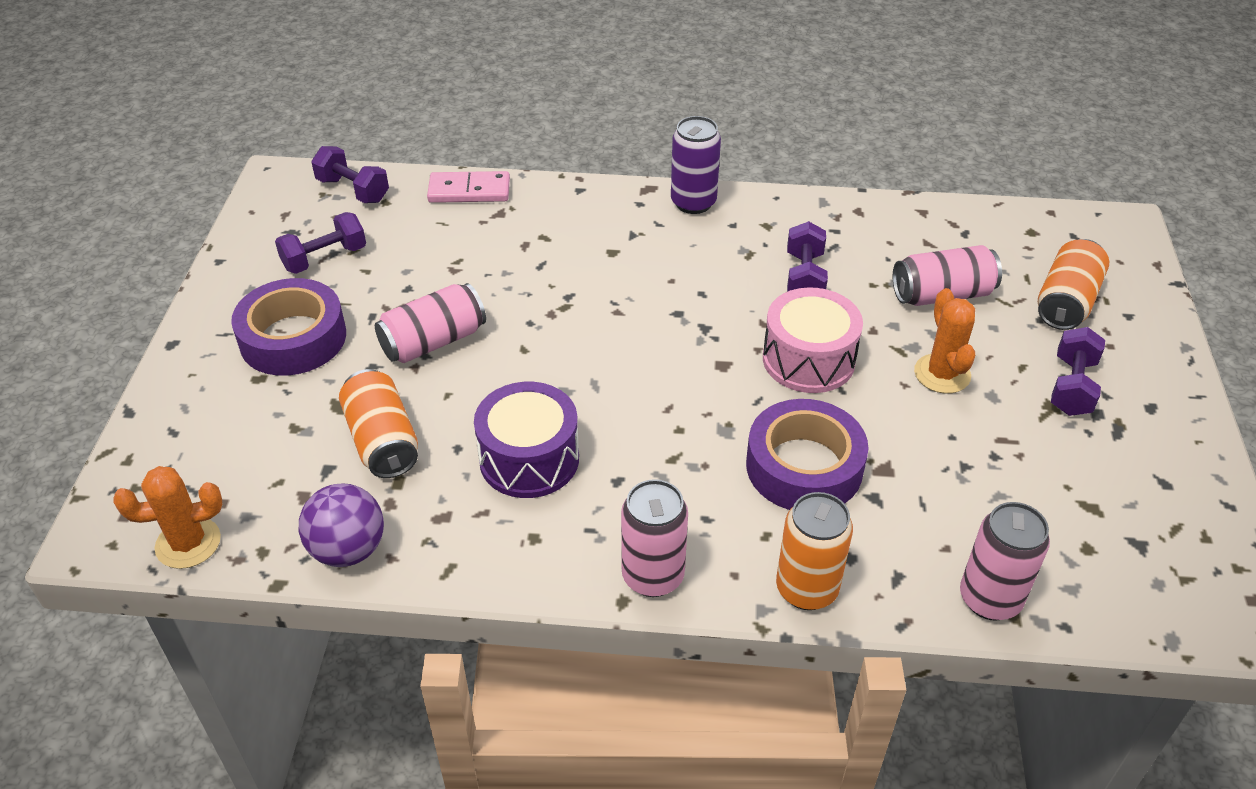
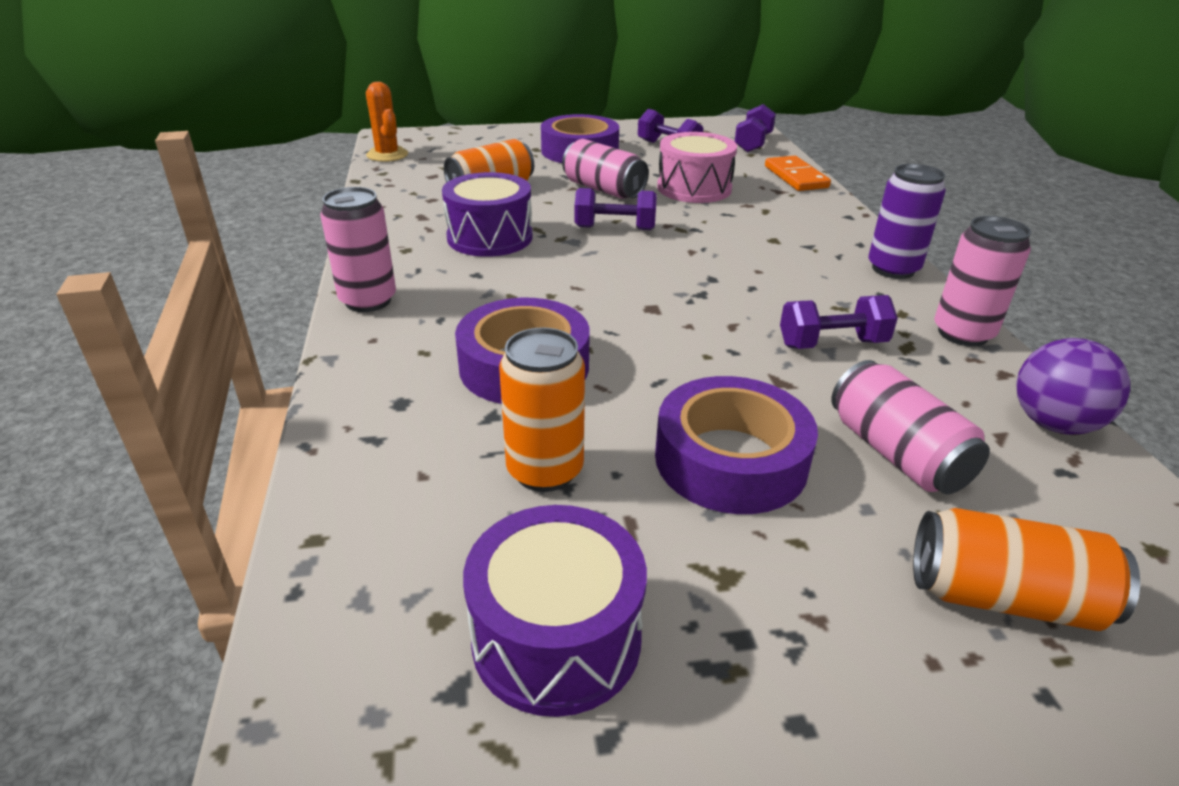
camera: 75 degrees right, 10 degrees down
purple ball [299,484,384,567] -> purple ball moved to [1016,338,1130,435]
pink domino [427,171,510,203] -> orange domino [765,156,831,191]
pink drum [763,287,863,393] -> pink drum moved to [657,132,737,203]
orange can [776,492,853,610] -> orange can moved to [499,327,585,492]
orange cactus [914,288,975,394] -> purple tape [655,376,818,514]
pink can [960,502,1050,621] -> pink can moved to [934,216,1031,347]
purple dumbbell [1051,327,1105,416] -> purple dumbbell moved to [575,188,657,230]
none -> purple drum [463,505,647,717]

